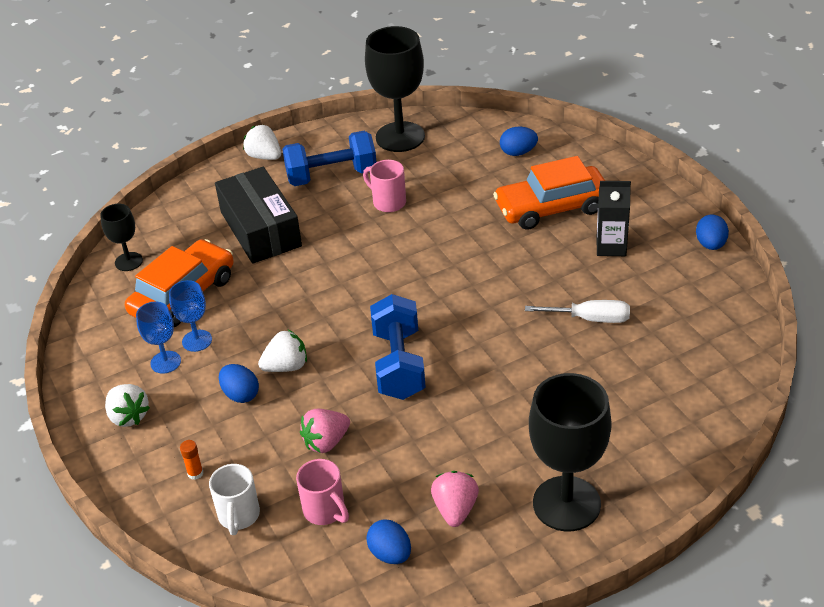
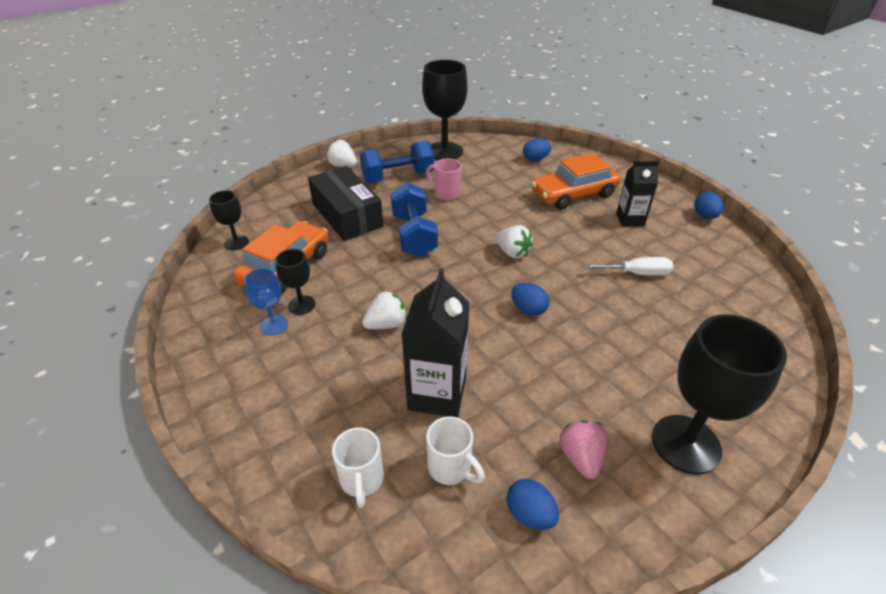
camera: 10 degrees left, 0 degrees up
white strawberry [105,384,150,427] -> white strawberry moved to [496,225,533,259]
blue goblet [169,280,212,352] -> black goblet [275,249,315,315]
orange glue stick [180,440,203,480] -> none
blue egg [219,364,259,403] -> blue egg moved to [511,283,549,316]
pink mug [296,459,349,525] -> white mug [426,416,485,485]
pink strawberry [300,409,350,453] -> black carton [401,269,469,418]
blue dumbbell [370,294,426,400] -> blue dumbbell moved to [391,183,438,257]

